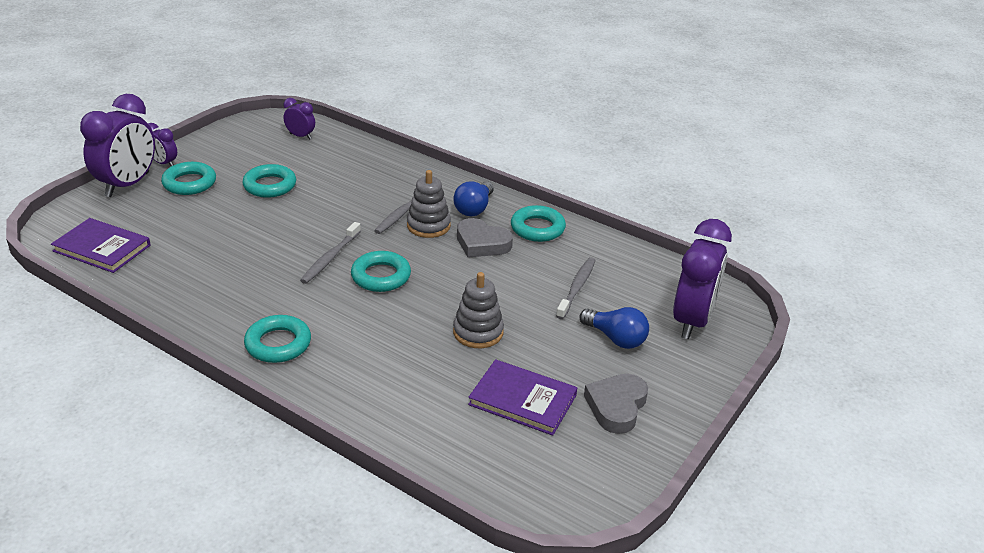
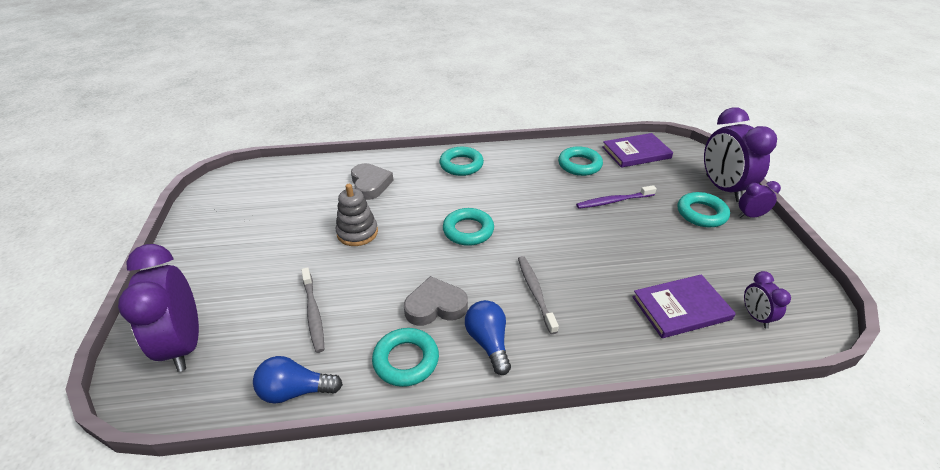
camera: 140 degrees right, 5 degrees up
turquoise ring [242,164,296,198] -> turquoise ring moved to [558,146,603,176]
purple clock [283,98,315,140] -> purple clock turned 90 degrees clockwise [744,271,791,329]
grey toothbrush [300,222,361,284] -> none
grey stacking toy [407,170,451,238] -> none
purple book [468,359,577,436] -> purple book moved to [632,274,736,338]
blue light bulb [580,307,649,349] -> blue light bulb moved to [253,356,343,404]
grey heart [584,374,648,434] -> grey heart moved to [351,163,394,200]
none -> purple toothbrush [576,185,657,209]

